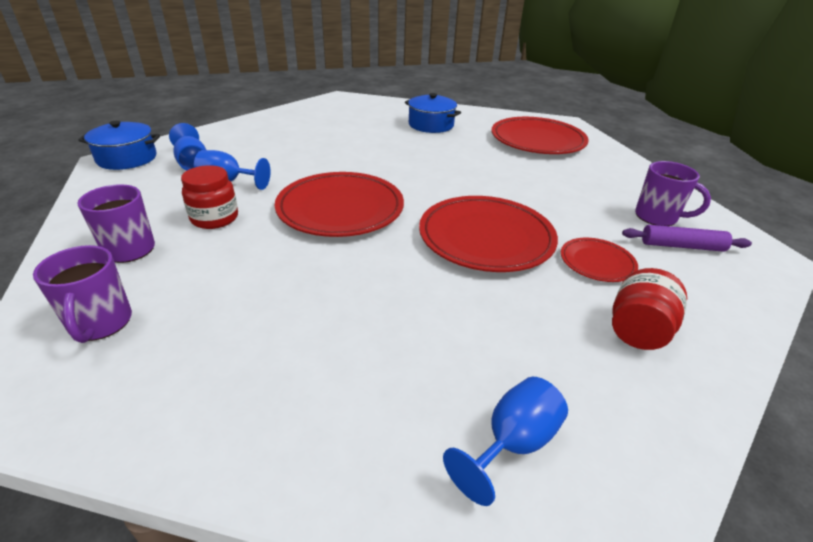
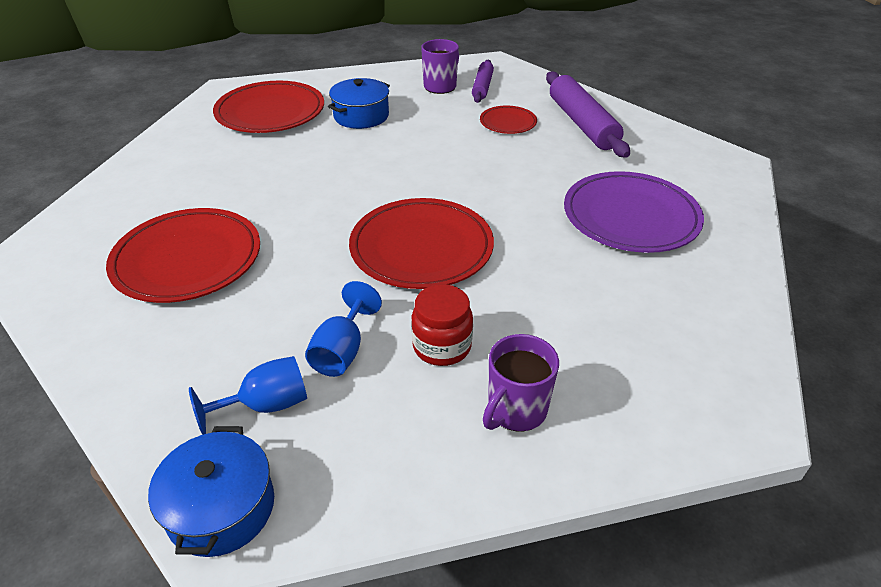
camera: 85 degrees left, 5 degrees up
purple mug [33,245,132,343] -> none
blue pot [405,93,461,133] -> blue pot moved to [328,78,390,129]
red plate [419,196,558,272] -> red plate moved to [106,208,260,303]
blue goblet [443,377,568,506] -> none
red jar [612,268,687,350] -> purple rolling pin [546,71,630,158]
none -> purple plate [564,171,704,253]

